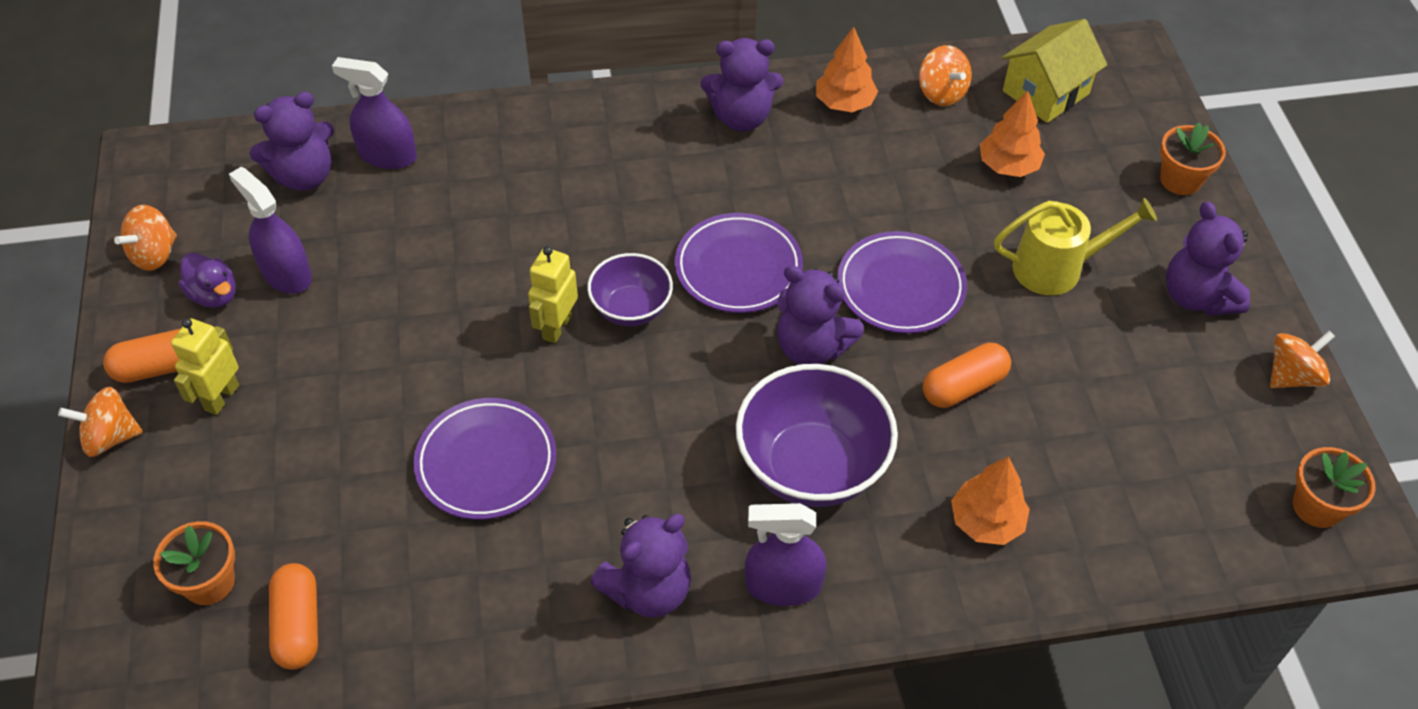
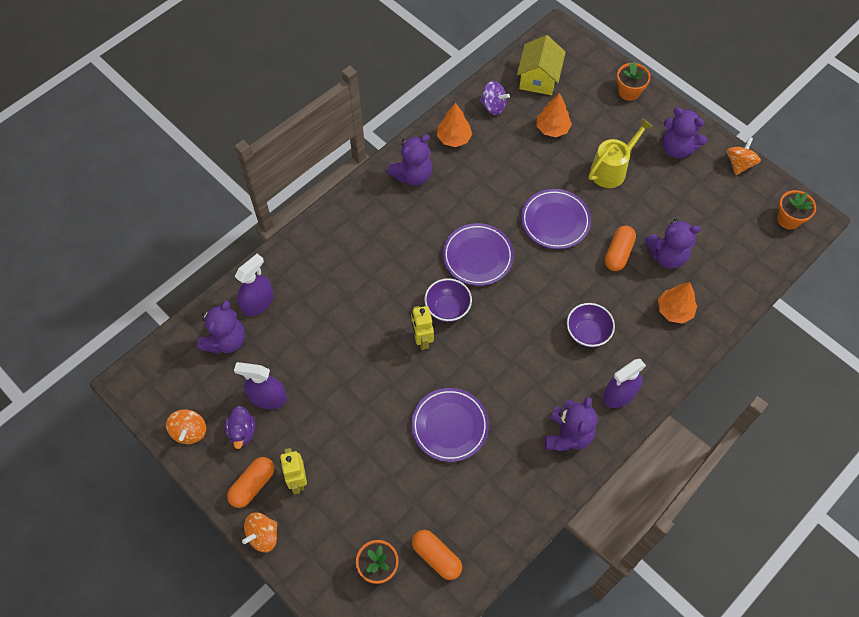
camera: 35 degrees left, 10 degrees up
purple duck [179,253,236,308] -> purple duck turned 75 degrees clockwise [225,406,255,449]
purple spray bottle [332,57,417,169] -> purple spray bottle turned 150 degrees clockwise [235,254,274,316]
purple bowl [736,364,898,507] -> purple bowl [567,303,615,347], size x0.58
purple teddy bear [777,265,864,365] -> purple teddy bear moved to [645,219,701,269]
orange spinning top [919,45,972,106] -> purple spinning top [480,81,510,115]

